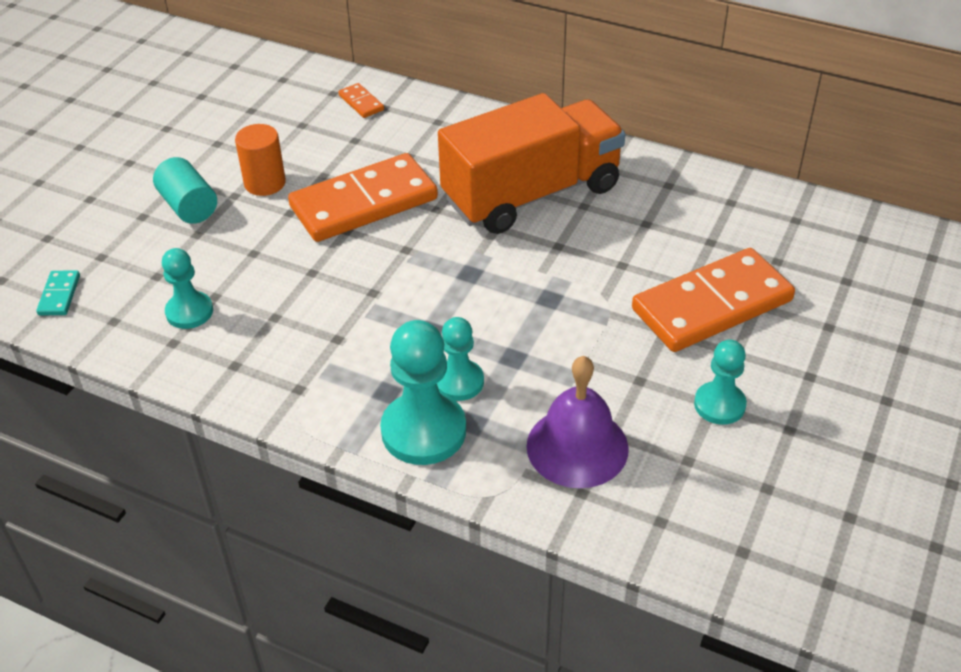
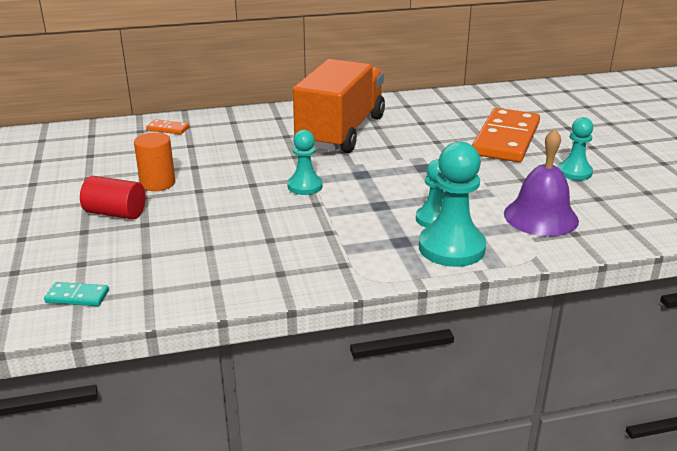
camera: 40 degrees left, 15 degrees down
turquoise domino [36,270,80,315] -> turquoise domino turned 45 degrees counterclockwise [44,282,109,306]
turquoise cylinder [153,157,217,224] -> red cylinder [80,176,146,219]
turquoise pawn [162,248,213,329] -> turquoise pawn moved to [287,130,323,195]
orange domino [288,153,438,242] -> none

